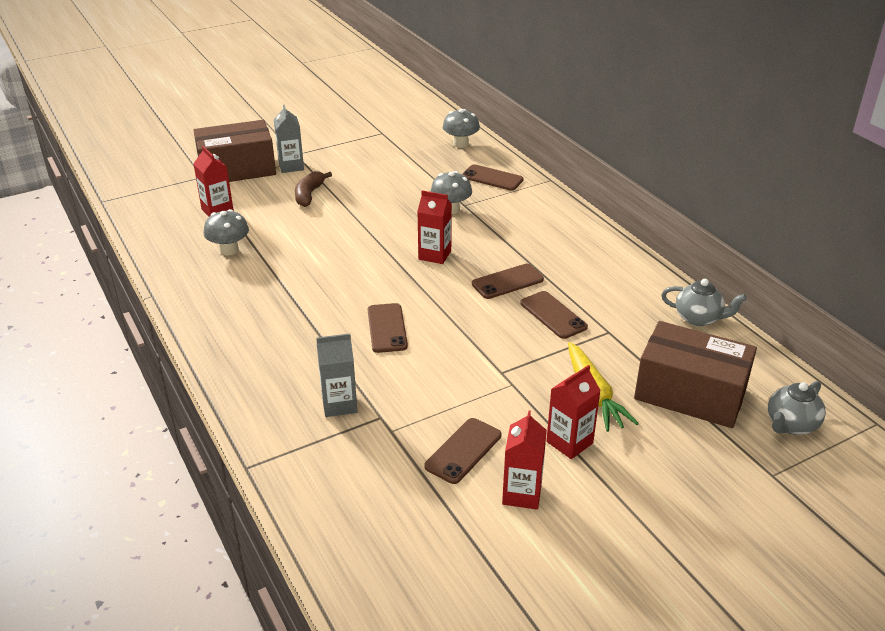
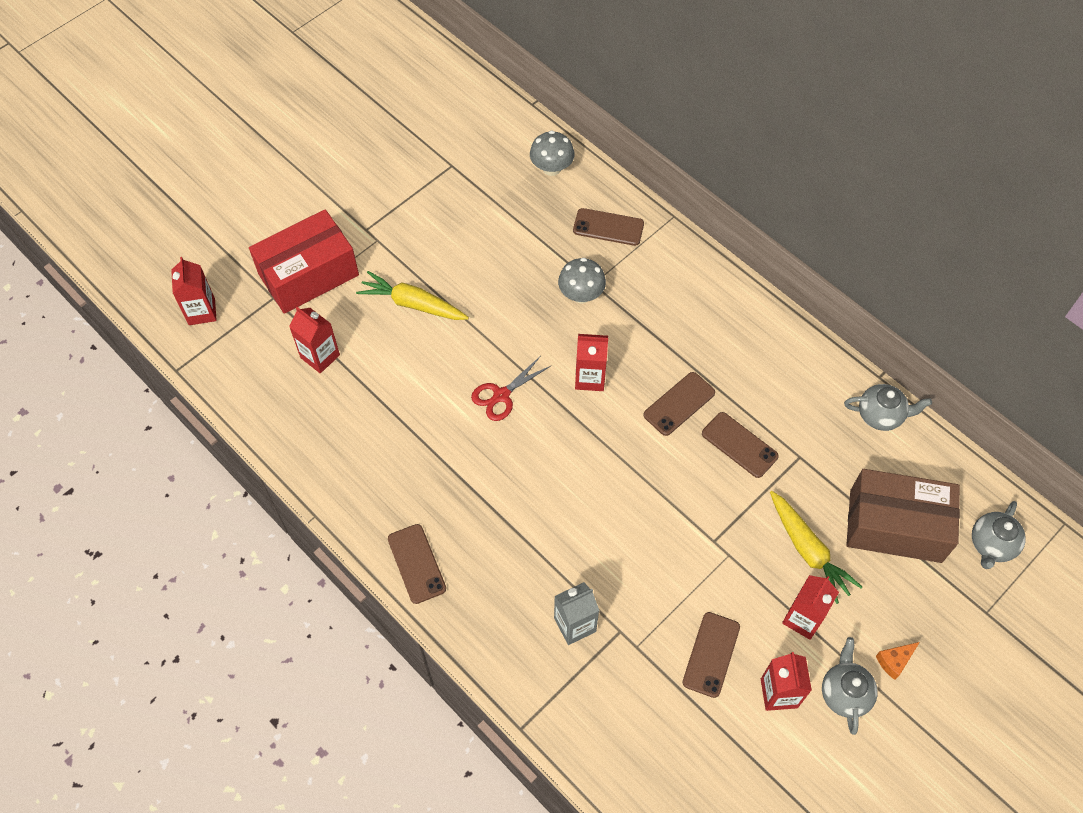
camera: 15 degrees left, 25 degrees up
brown box [193,120,276,182] -> red box [249,209,359,314]
grey mushroom [204,209,249,255] -> none
grey carton [274,105,304,173] -> none
brown banana [295,171,332,207] -> yellow carrot [356,271,469,320]
brown phone [368,303,408,353] -> brown phone moved to [388,524,446,604]
none -> red carton [171,257,217,325]
none -> red scissors [471,357,551,421]
none -> grey teapot [822,637,878,735]
none -> orange cheese [876,642,920,680]

